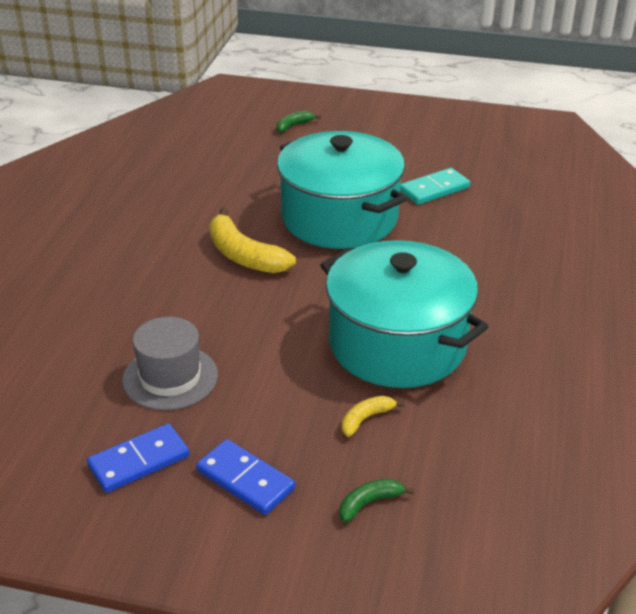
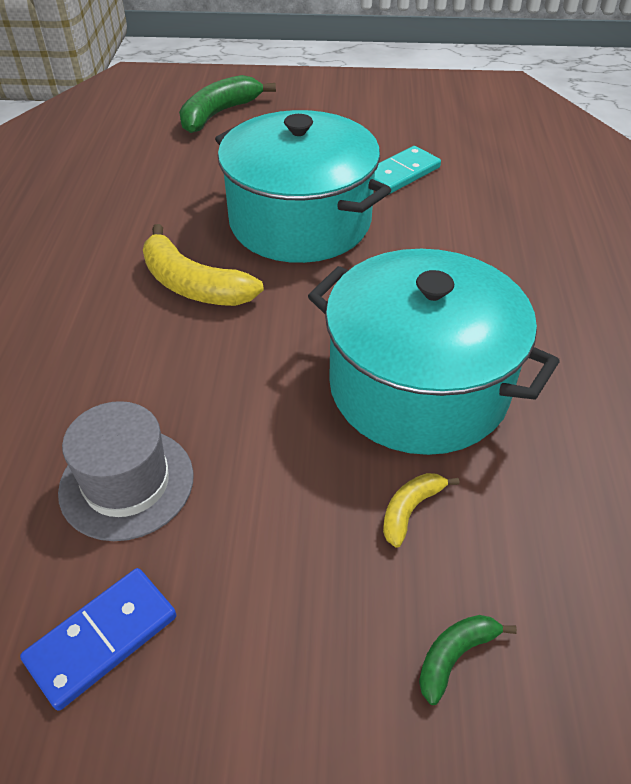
camera: 10 degrees left, 10 degrees up
blue domino [196,439,295,515] -> none
green banana [277,111,321,133] -> green banana [179,75,276,133], size x1.97

